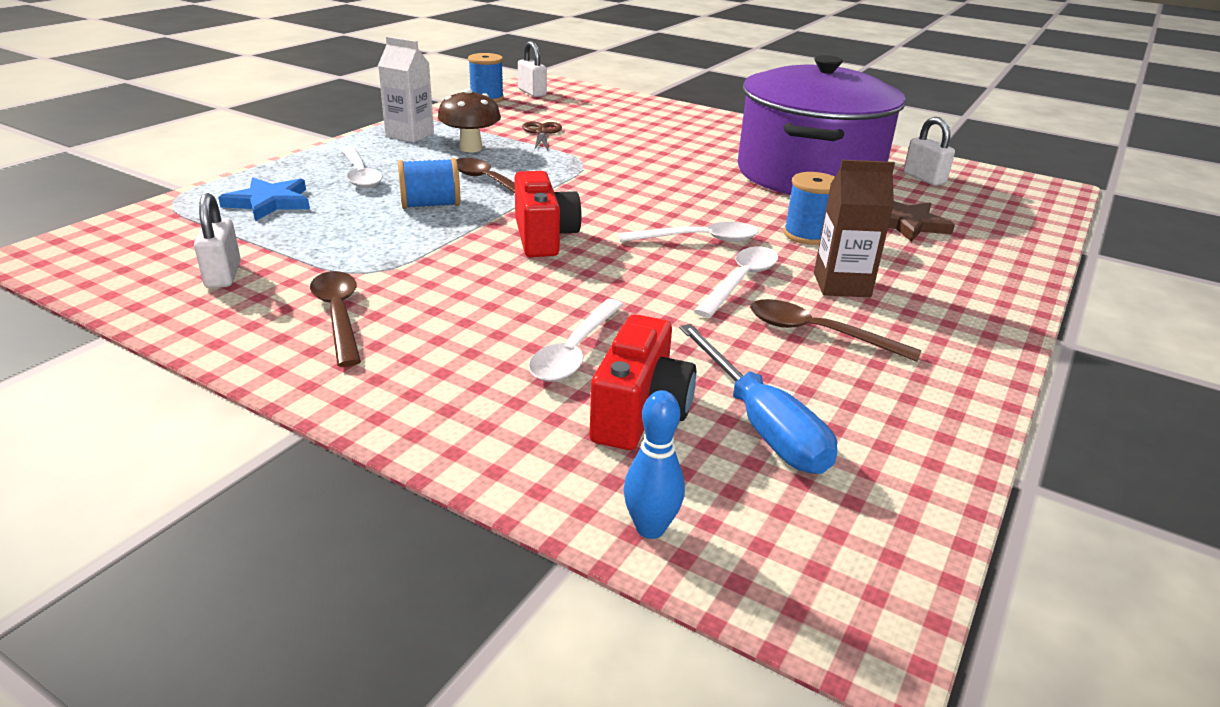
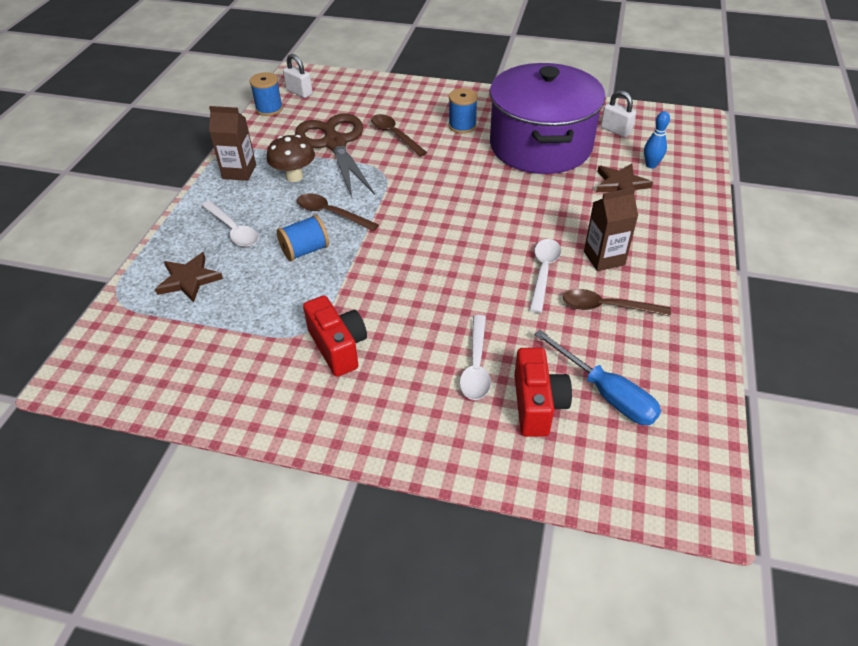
camera: 15 degrees left, 15 degrees up
white padlock [194,193,241,288] -> none
blue star [218,178,310,221] -> brown star [155,252,223,302]
brown spoon [310,271,361,367] -> brown spoon moved to [371,114,427,157]
white carton [378,37,434,143] -> brown carton [209,106,256,181]
red camera [514,171,582,257] -> red camera moved to [303,295,367,377]
brown scissors [522,121,562,150] -> brown scissors [295,113,375,197], size x2.23
white spoon [618,222,759,242] -> none
blue bowling pin [623,390,685,539] -> blue bowling pin moved to [644,111,670,168]
blue spool [784,172,835,245] -> blue spool moved to [448,88,478,134]

